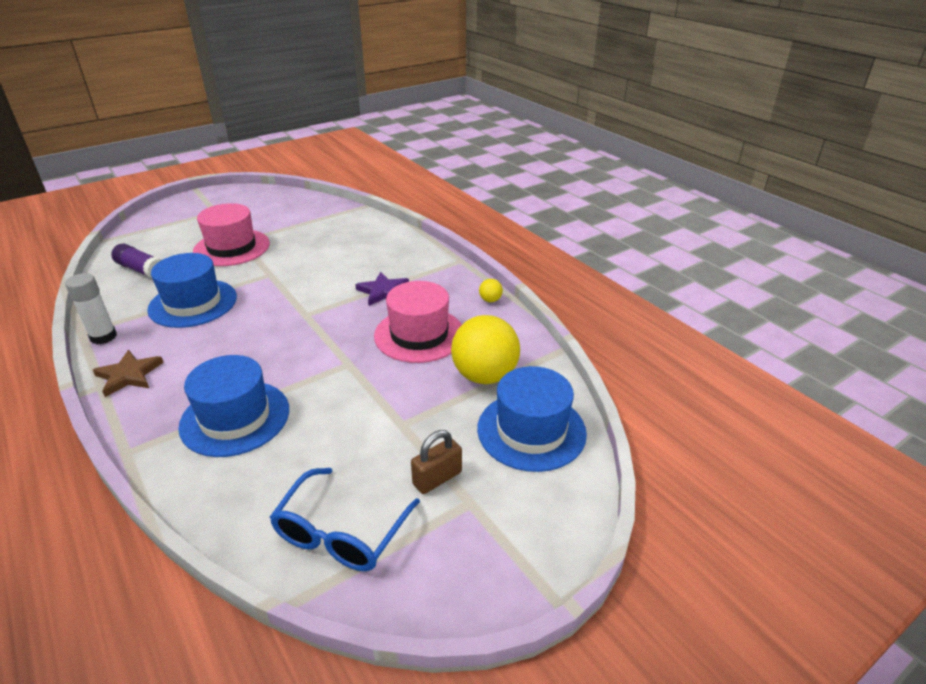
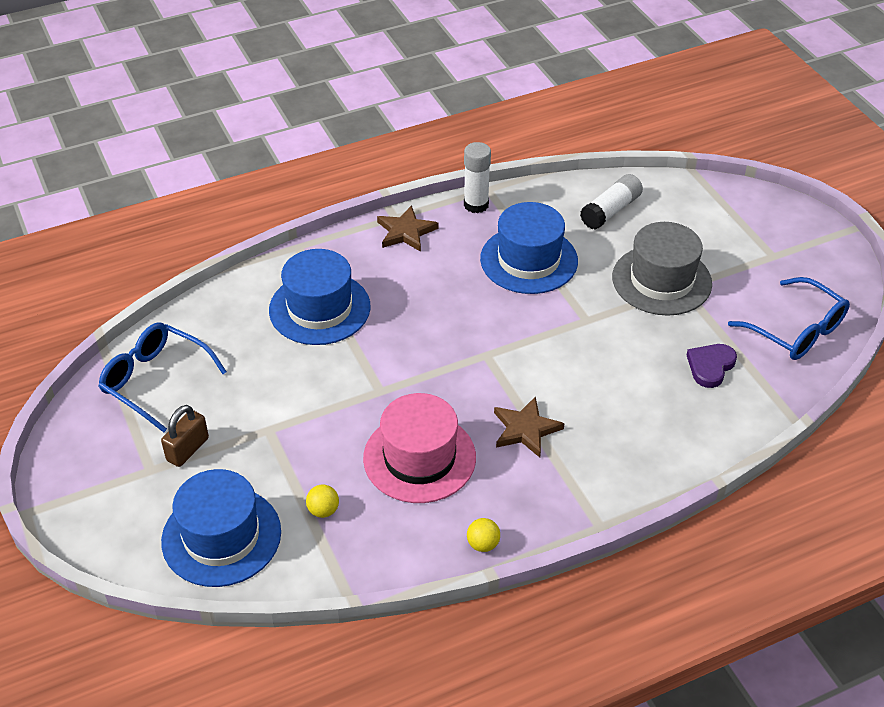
camera: 100 degrees right, 10 degrees up
purple glue stick [111,243,162,279] -> white glue stick [580,174,643,230]
pink hat [193,203,270,266] -> grey hat [612,222,712,316]
purple star [355,272,409,306] -> brown star [494,396,564,457]
brown padlock [411,430,462,494] -> brown padlock turned 60 degrees clockwise [161,405,209,467]
yellow ball [451,315,520,384] -> yellow ball [306,484,339,518], size x0.41
none -> purple heart [687,344,737,388]
none -> blue glasses [728,277,850,360]

